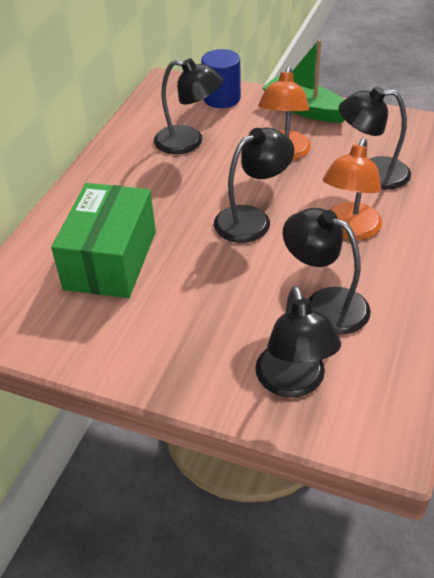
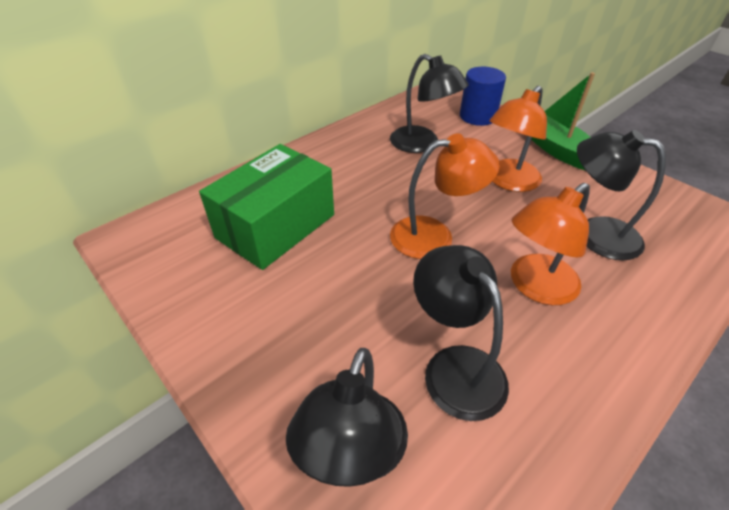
camera: 25 degrees right, 0 degrees up
black lamp [214,128,294,243] -> orange lamp [390,133,500,259]

